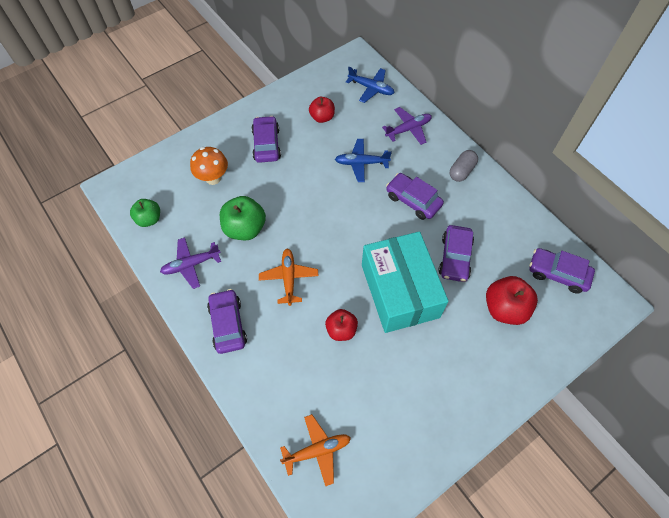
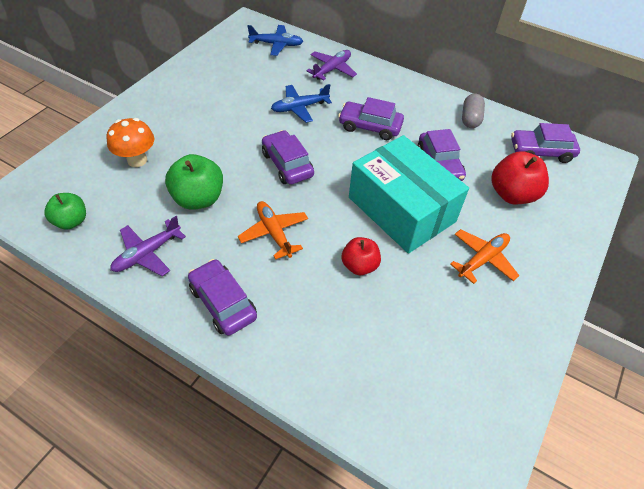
camera: 25 degrees left, 10 degrees down
purple car [251,116,281,163] -> purple car moved to [262,130,314,185]
orange plane [280,414,351,486] -> orange plane moved to [450,229,519,284]
red apple [309,97,335,123] -> none
grey capsule [450,150,478,182] -> grey capsule moved to [462,94,485,128]

